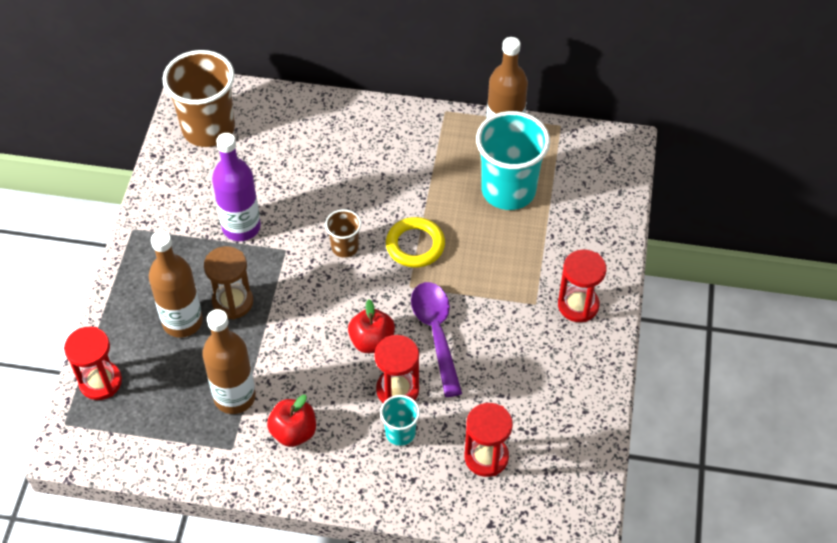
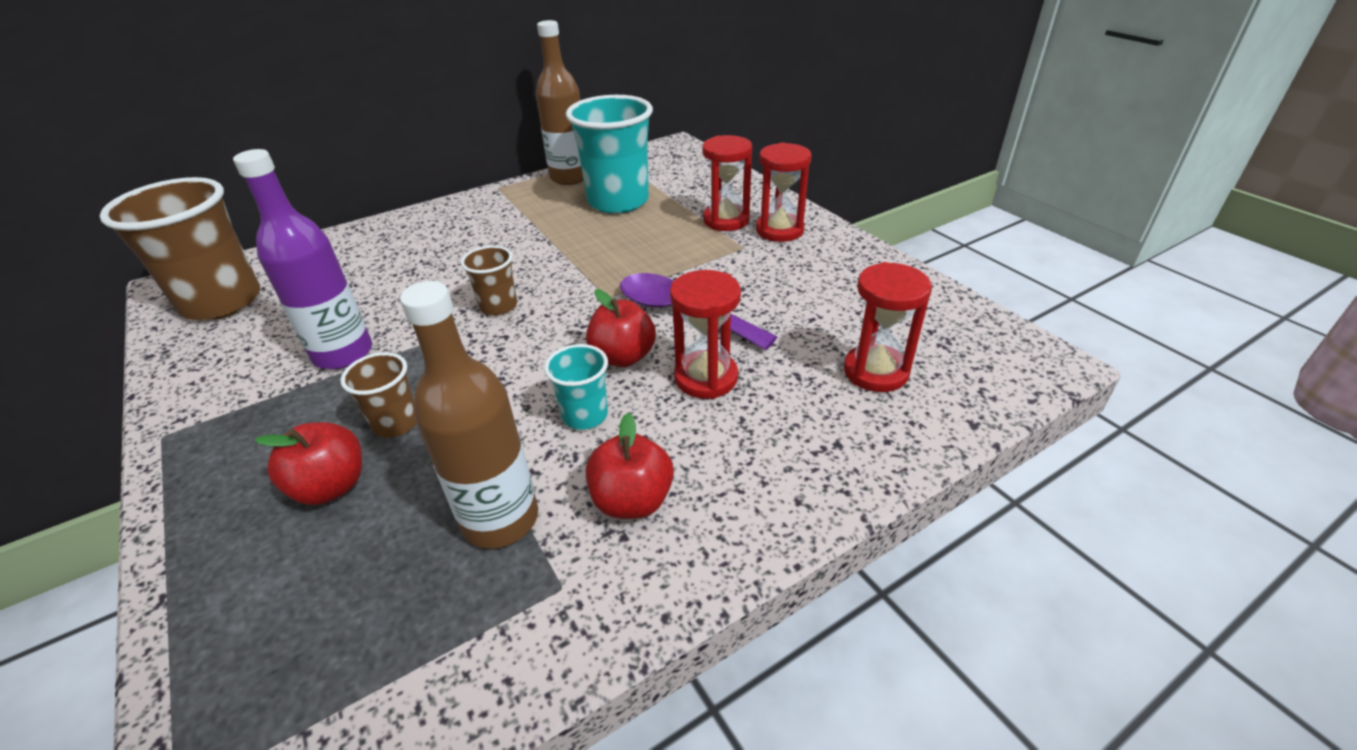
camera: 40 degrees left, 15 degrees down
red hourglass [64,327,122,400] -> red hourglass moved to [702,135,752,231]
brown bottle [149,231,203,338] -> red apple [255,422,362,505]
brown hourglass [204,246,253,319] -> brown cup [341,352,416,438]
turquoise cup [380,395,420,446] -> turquoise cup moved to [544,344,608,430]
yellow ring [386,217,445,268] -> none

